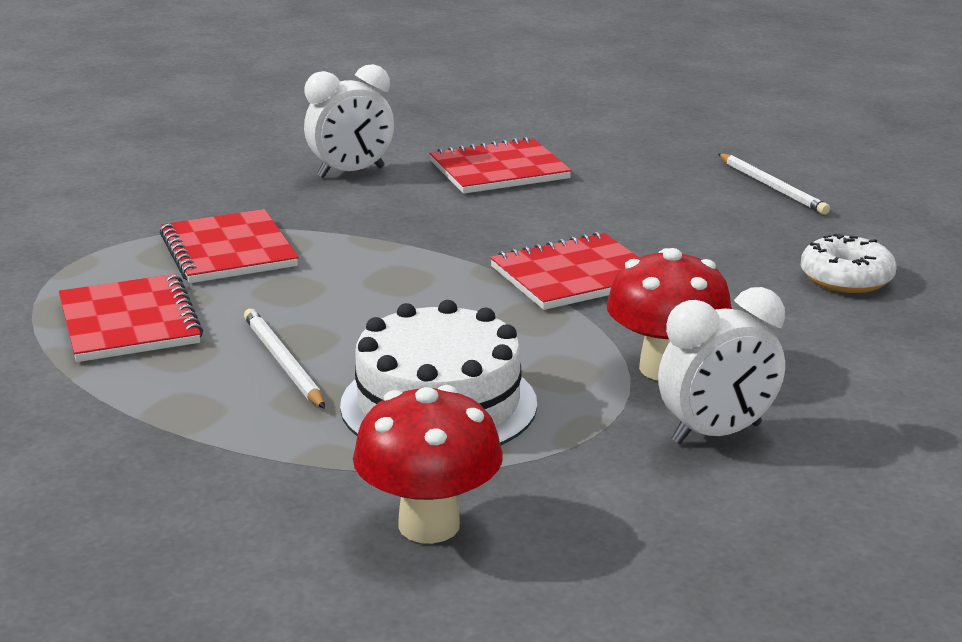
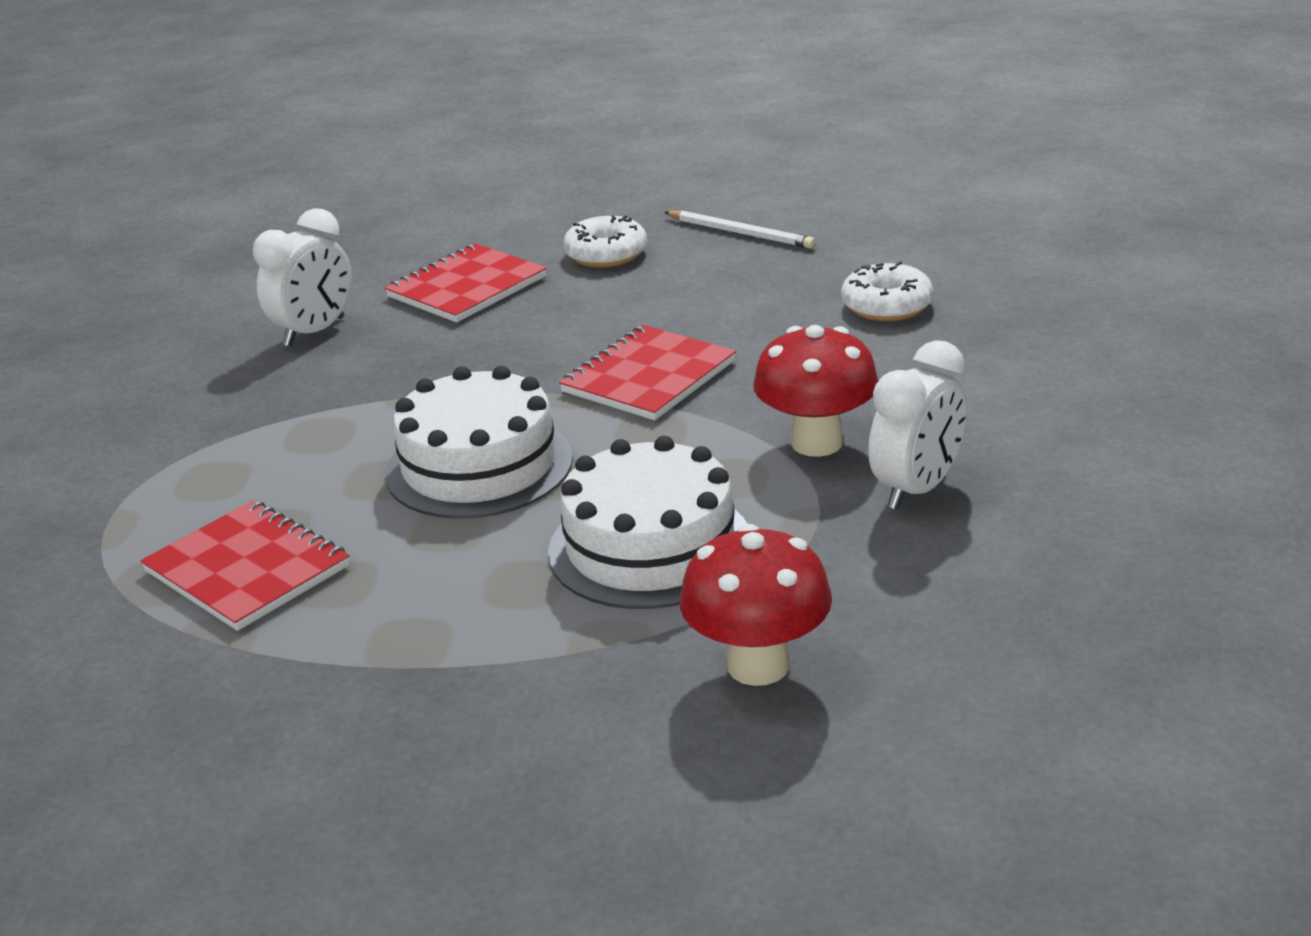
camera: 25 degrees left, 5 degrees up
red notebook [160,209,299,283] -> none
white pencil [244,309,325,409] -> none
none -> white cake [385,366,573,519]
none -> white donut [563,215,647,267]

